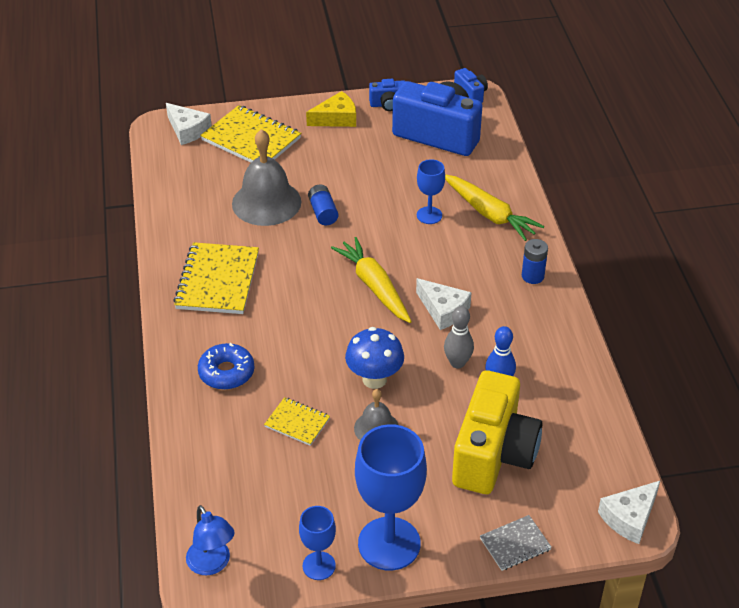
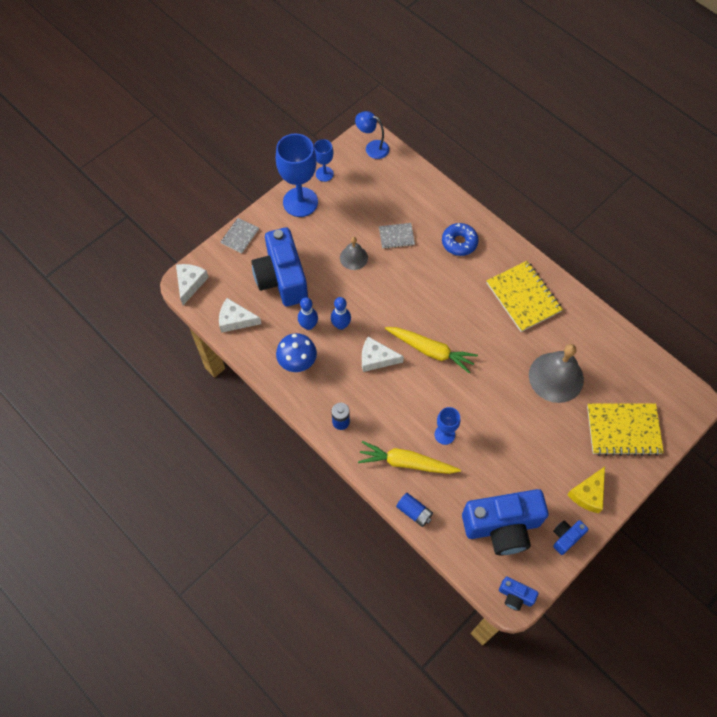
camera: 145 degrees right, 20 degrees up
white cheese [166,103,212,145] -> white cheese moved to [219,298,261,333]
yellow notebook [264,397,330,446] -> grey notebook [379,223,415,248]
blue battery [308,185,338,225] -> blue battery moved to [396,493,433,527]
blue mushroom [345,327,404,389] -> blue mushroom moved to [276,333,317,372]
grey bowling pin [444,306,474,369] -> blue bowling pin [331,297,351,330]
yellow camera [452,370,542,494] -> blue camera [251,228,308,306]

